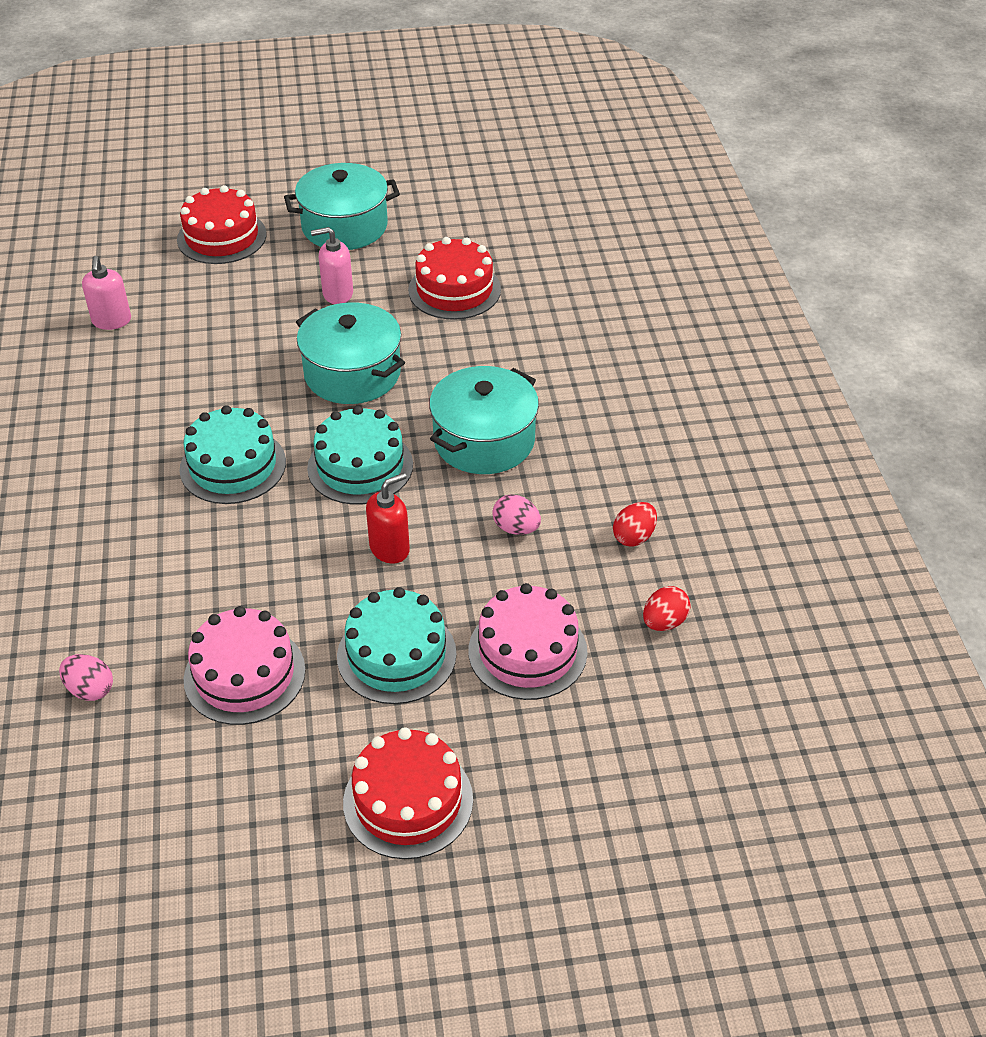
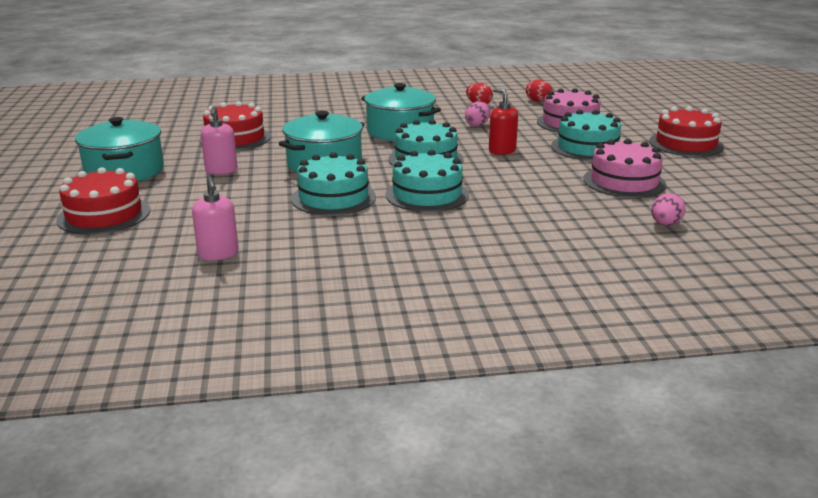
camera: 90 degrees left, 20 degrees down
pink soap dispenser [82,256,131,330] -> pink soap dispenser turned 75 degrees clockwise [192,176,239,260]
none -> turquoise cake [291,152,376,216]

